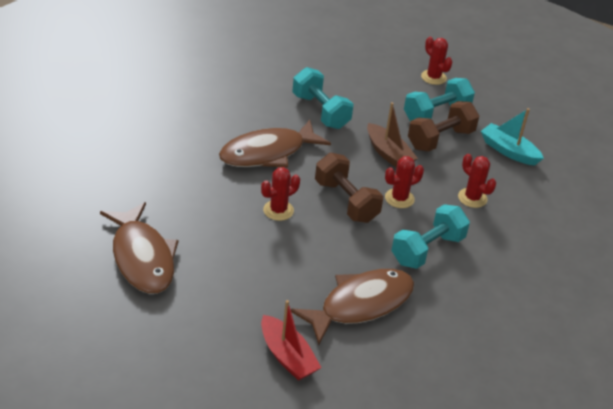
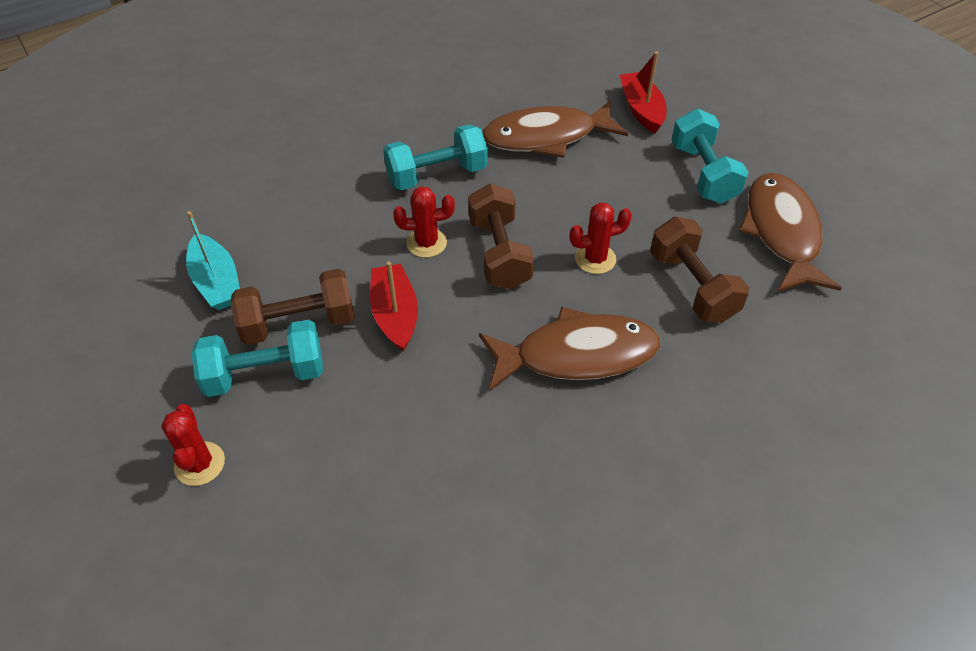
camera: 155 degrees left, 10 degrees up
turquoise dumbbell [292,67,354,129] -> turquoise dumbbell moved to [672,109,749,204]
brown boat [367,102,418,168] -> red boat [370,262,418,351]
red cactus [458,154,496,208] -> none
none -> brown dumbbell [650,217,749,323]

